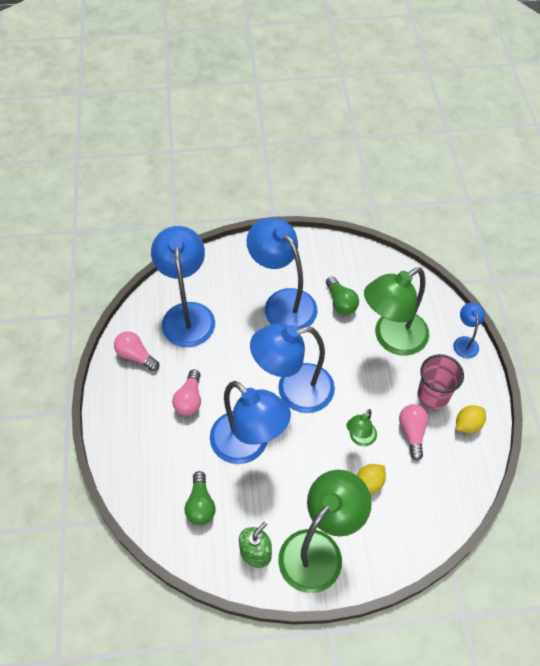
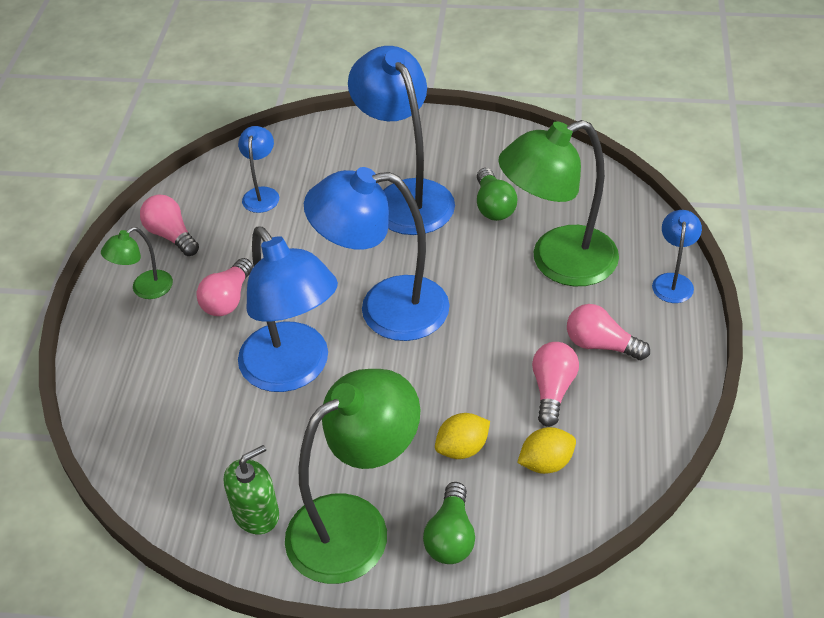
camera: 15 degrees right, 10 degrees down
blue lamp [151,226,215,347] -> blue lamp [238,126,279,213], size x0.47
green light bulb [185,471,215,525] -> green light bulb moved to [423,482,475,564]
green lamp [347,409,377,446] -> green lamp moved to [101,227,173,299]
pink cup [418,354,464,409] -> pink light bulb [567,304,650,360]
yellow lemon [456,405,486,433] -> yellow lemon moved to [517,427,576,474]

